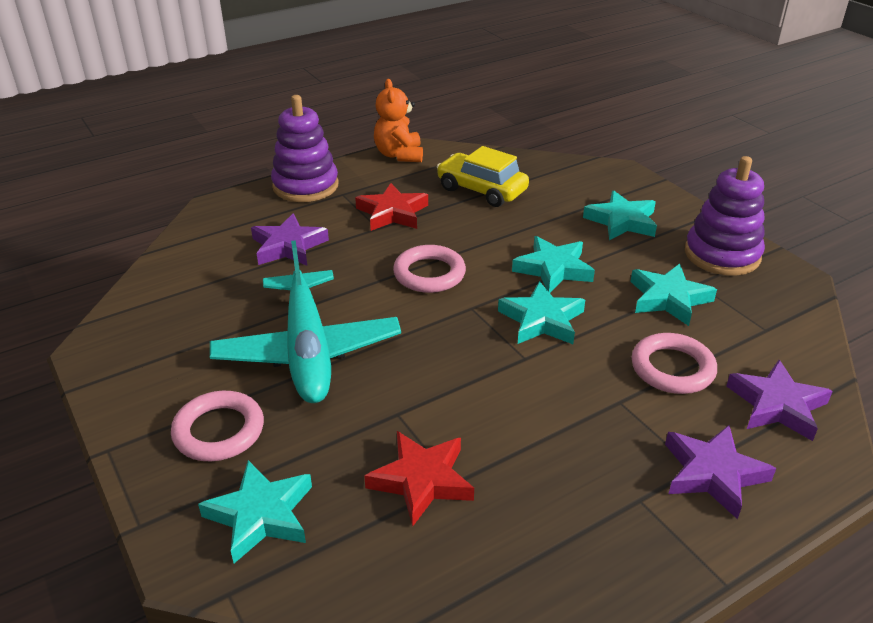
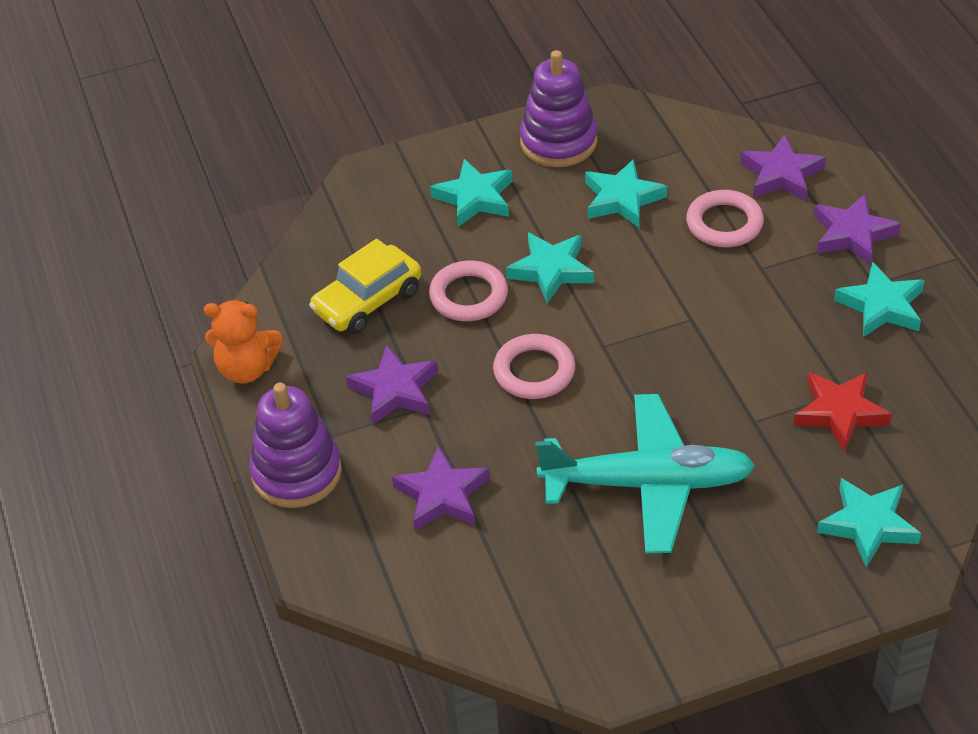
camera: 75 degrees left, 10 degrees up
pink ring [171,391,264,461] -> pink ring moved to [429,260,508,321]
red star [355,183,428,231] -> purple star [346,345,438,424]
turquoise star [498,281,585,344] -> turquoise star moved to [834,262,925,337]

